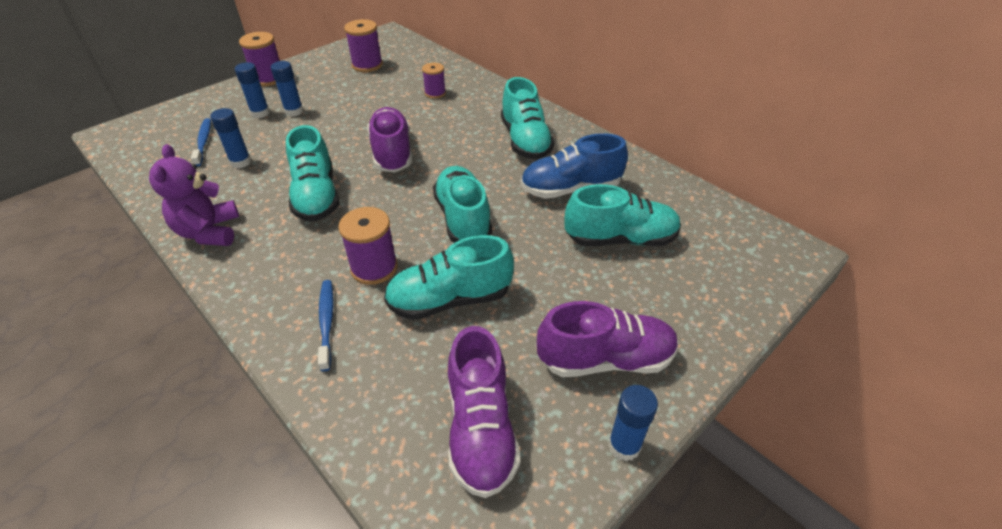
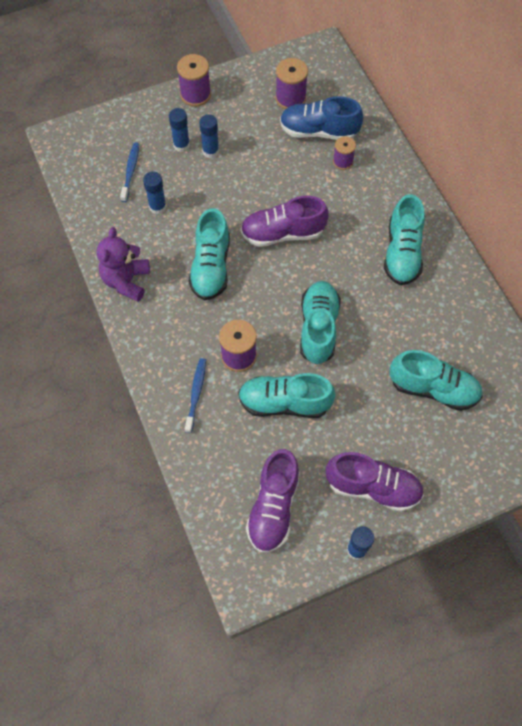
camera: 20 degrees right, 20 degrees up
purple shoe [367,107,412,172] -> purple shoe turned 105 degrees counterclockwise [241,196,329,247]
blue shoe [521,133,628,199] -> blue shoe moved to [280,96,363,140]

